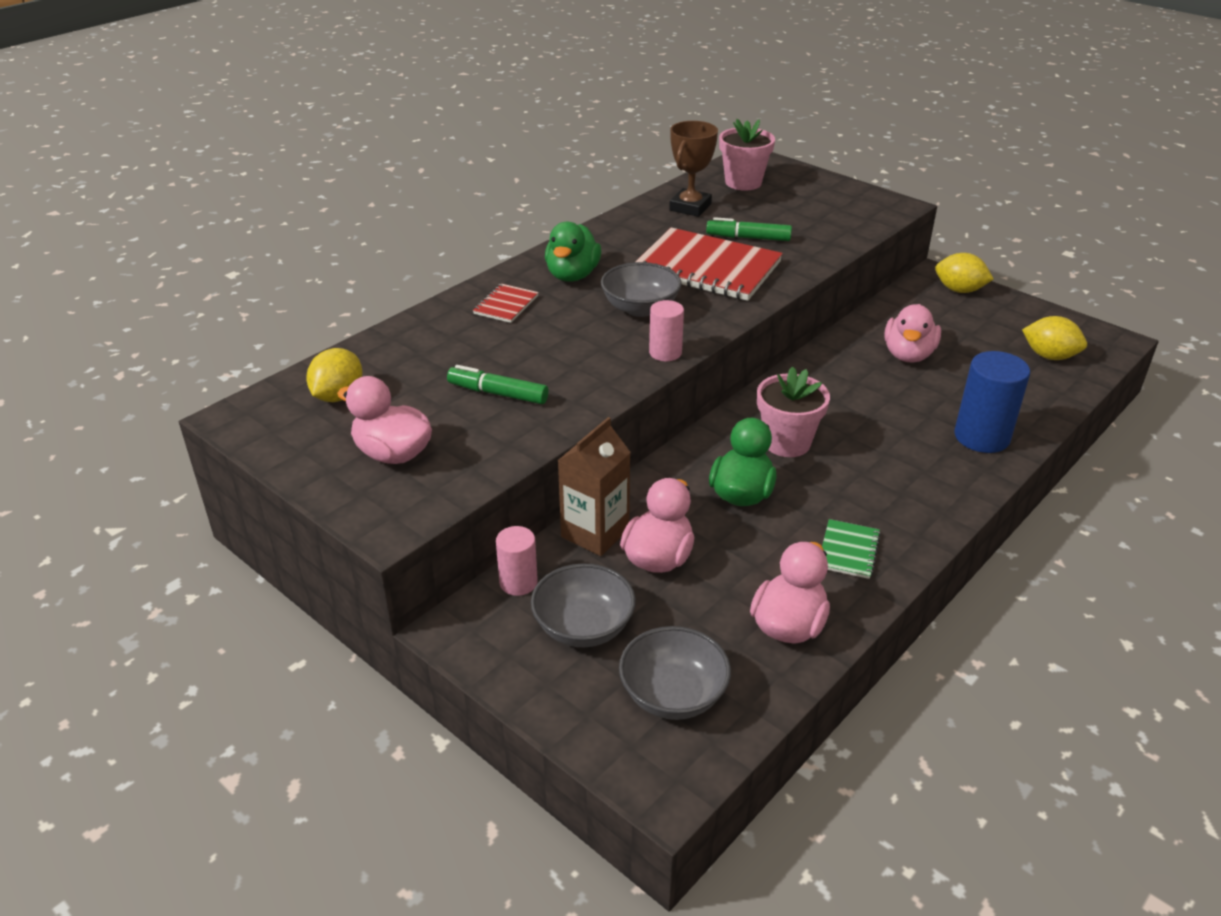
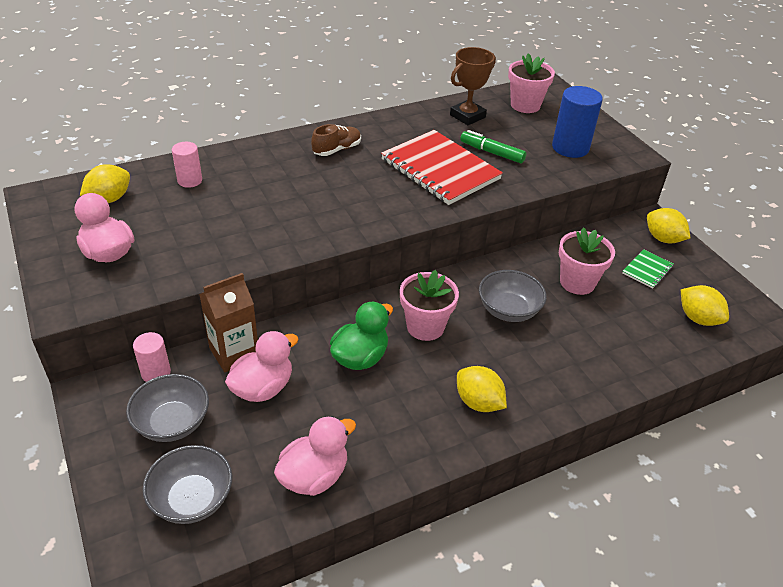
camera: 20 degrees right, 5 degrees up
green marker [447,365,549,404] -> none
red notebook [473,284,539,323] -> none
green duck [545,222,601,282] -> brown shoe [311,124,361,156]
grey bowl [601,262,682,317] -> grey bowl moved to [479,270,547,322]
pink cylinder [649,300,684,361] -> pink cylinder moved to [172,142,202,188]
green notebook [822,519,881,579] -> green notebook moved to [622,249,674,289]
pink duck [884,304,941,363] -> pink flower pot [559,227,615,295]
blue cylinder [954,351,1030,453] -> blue cylinder moved to [552,86,603,158]
none -> yellow lemon [457,366,507,412]

